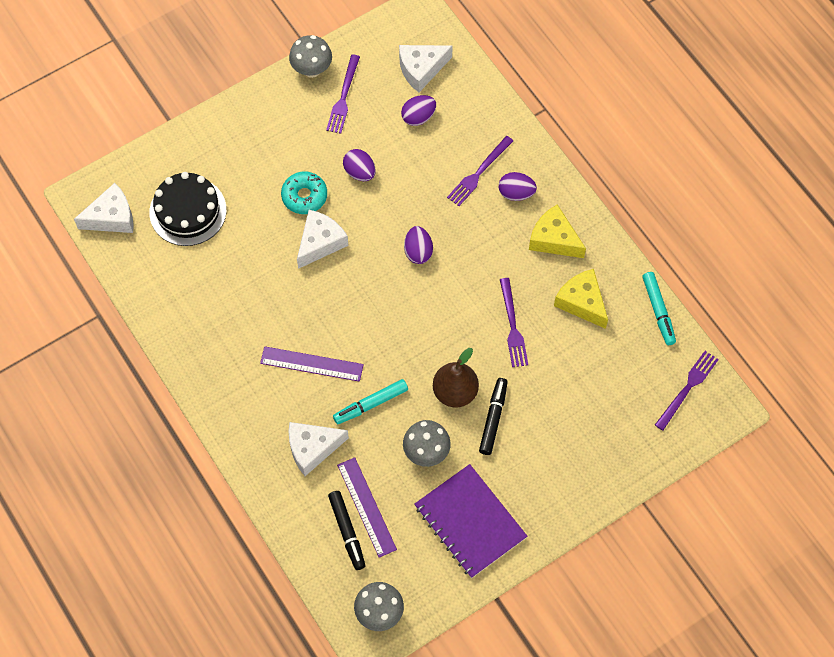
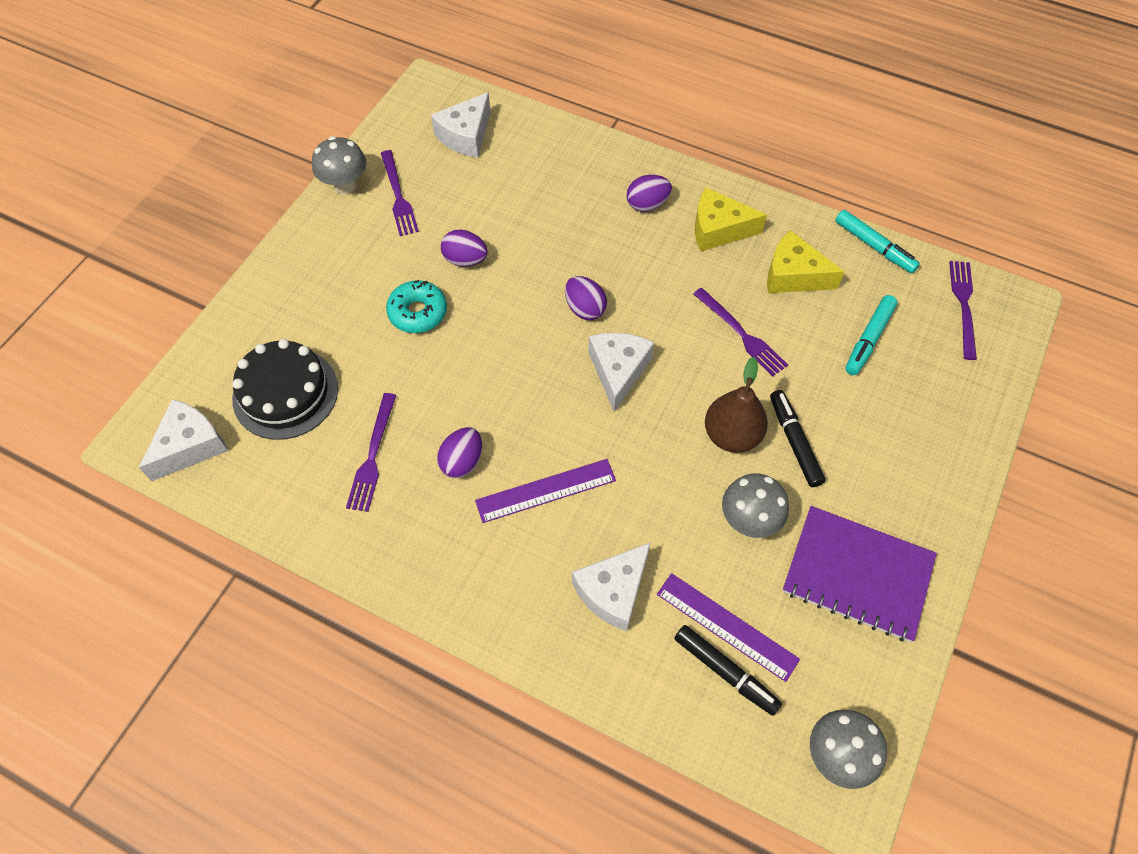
camera: 30 degrees left, 5 degrees down
white cheese [297,210,348,269] -> white cheese moved to [588,333,654,412]
turquoise marker [333,379,408,424] -> turquoise marker moved to [845,295,898,375]
purple egg [401,95,436,126] -> purple egg moved to [437,427,482,478]
purple fork [447,136,513,206] -> purple fork moved to [346,393,396,512]

